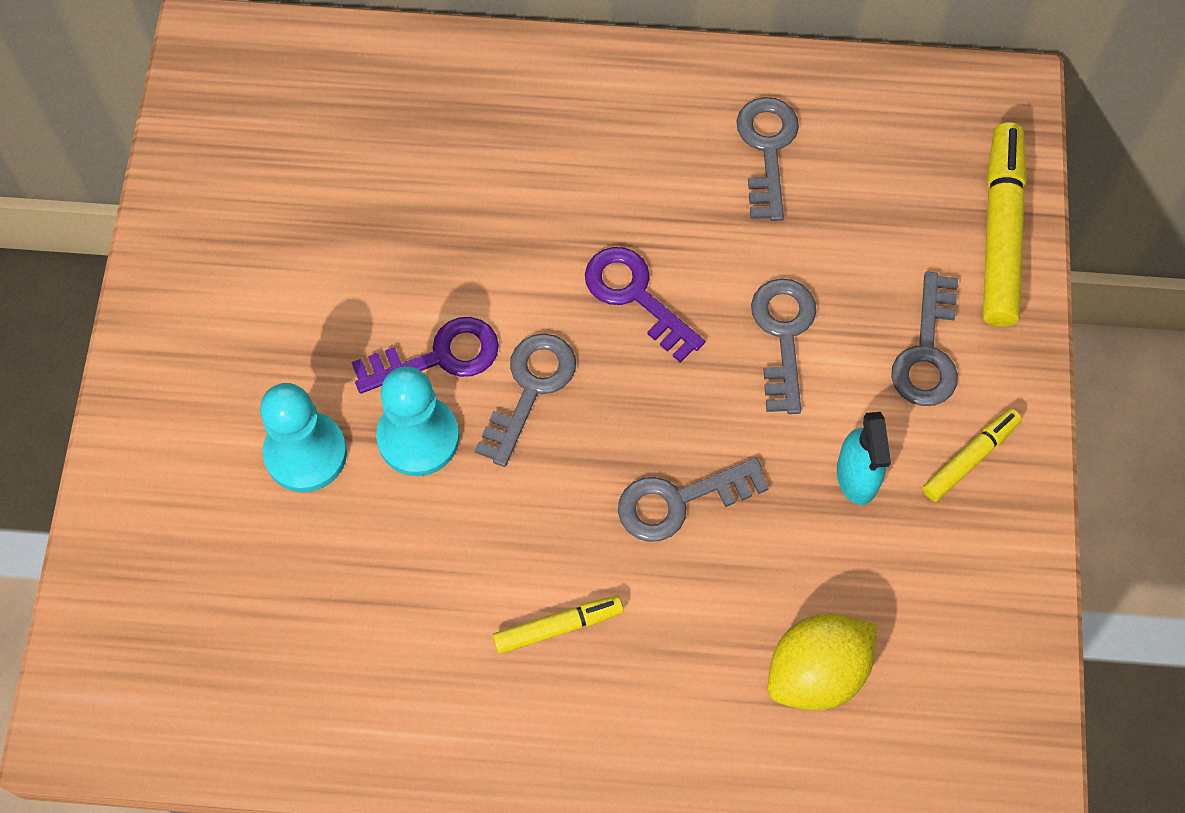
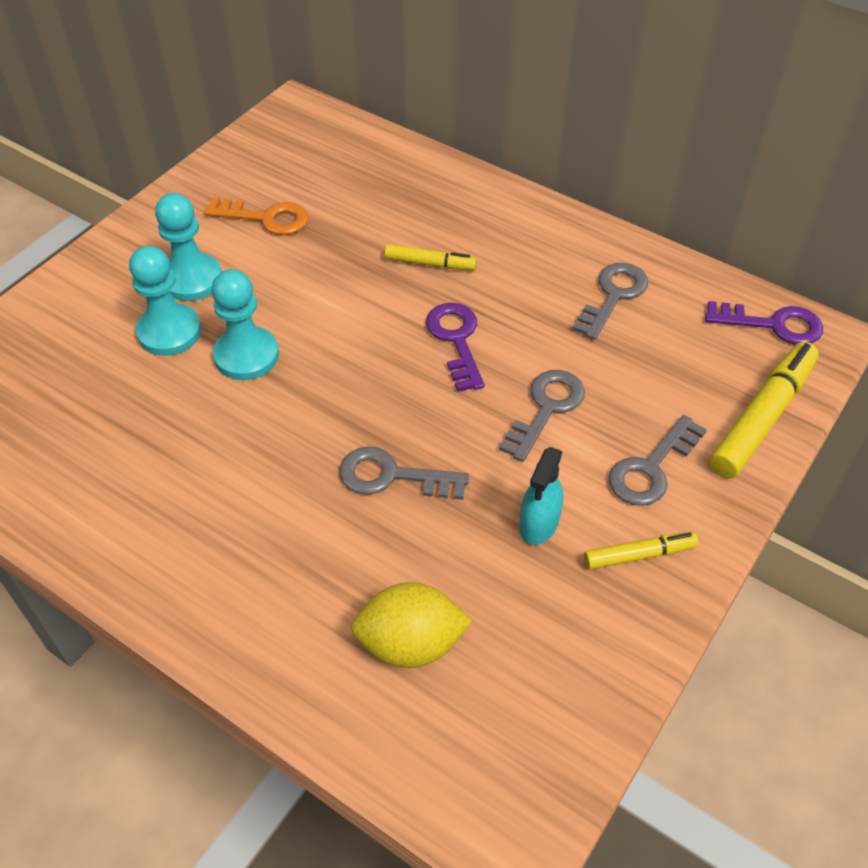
camera: 30 degrees right, 15 degrees down
purple key [351,317,499,394] -> purple key moved to [705,301,823,345]
grey key [475,333,576,467] -> none
yellow marker [493,596,623,654] -> yellow marker moved to [385,244,477,270]
none -> turquoise pawn [155,193,222,301]
none -> orange key [204,197,308,235]

